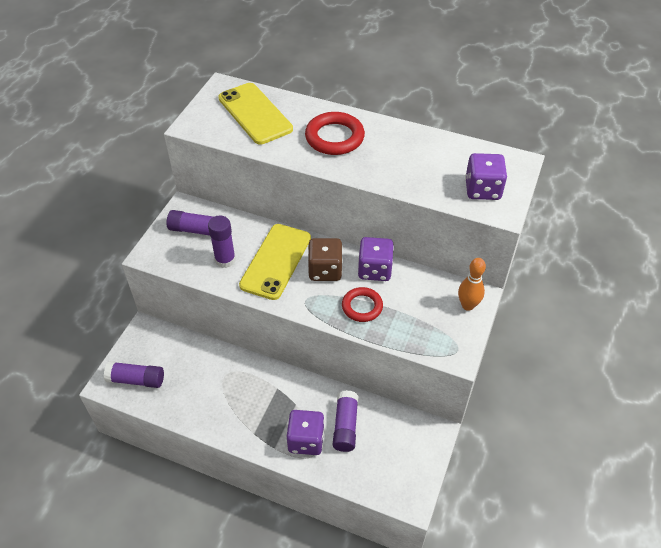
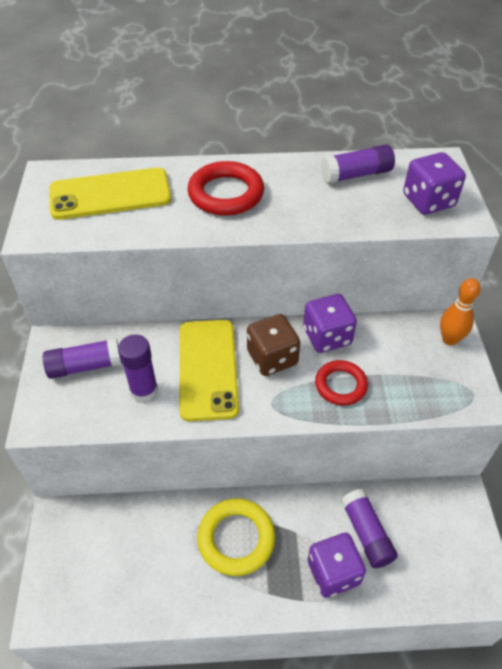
camera: 25 degrees left, 0 degrees up
purple glue stick [104,361,164,388] -> purple glue stick moved to [321,144,395,184]
yellow phone [218,83,293,145] -> yellow phone turned 45 degrees counterclockwise [49,168,171,220]
none -> yellow ring [197,498,275,576]

